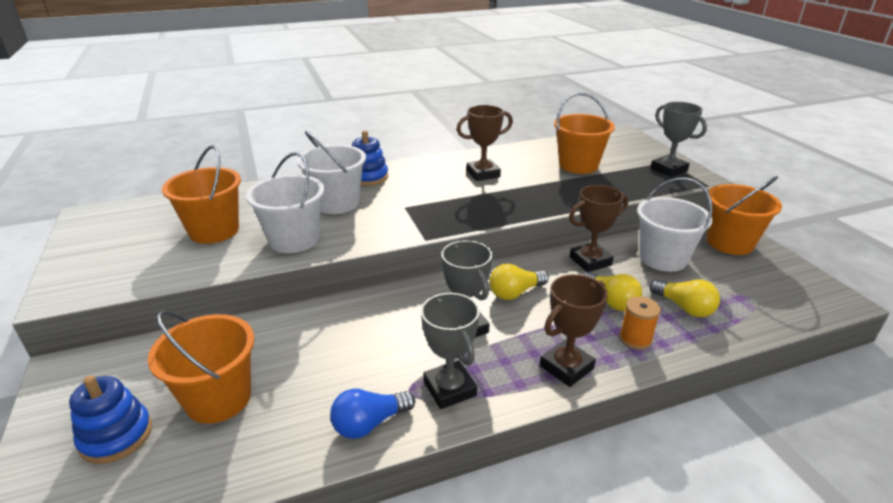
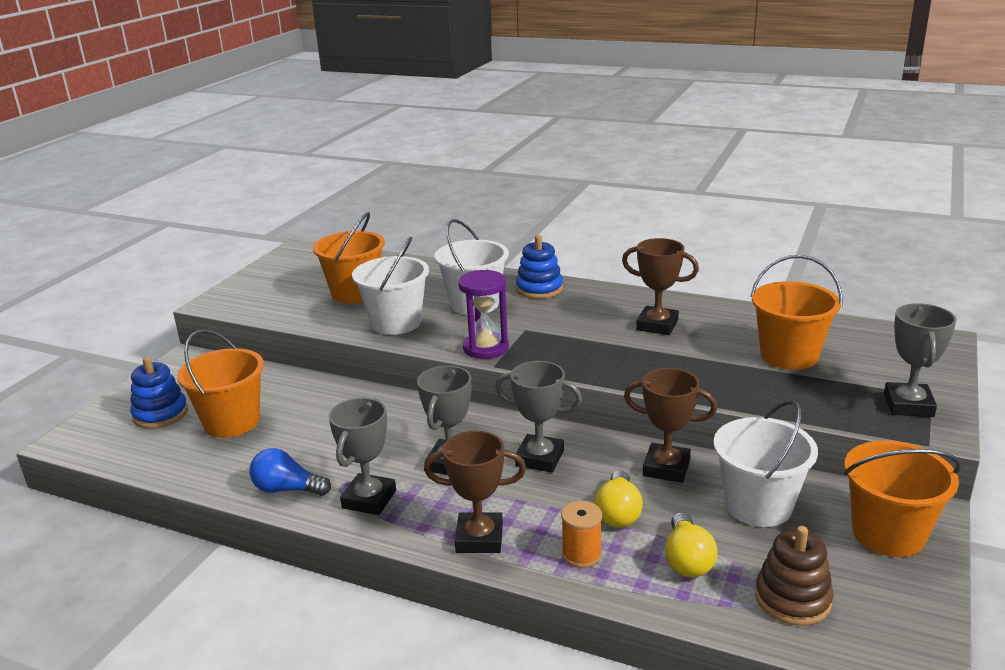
camera: 45 degrees right, 5 degrees down
yellow light bulb [489,264,548,300] -> grey trophy [495,361,582,473]
none -> purple hourglass [458,270,509,359]
none -> brown stacking toy [755,526,834,626]

